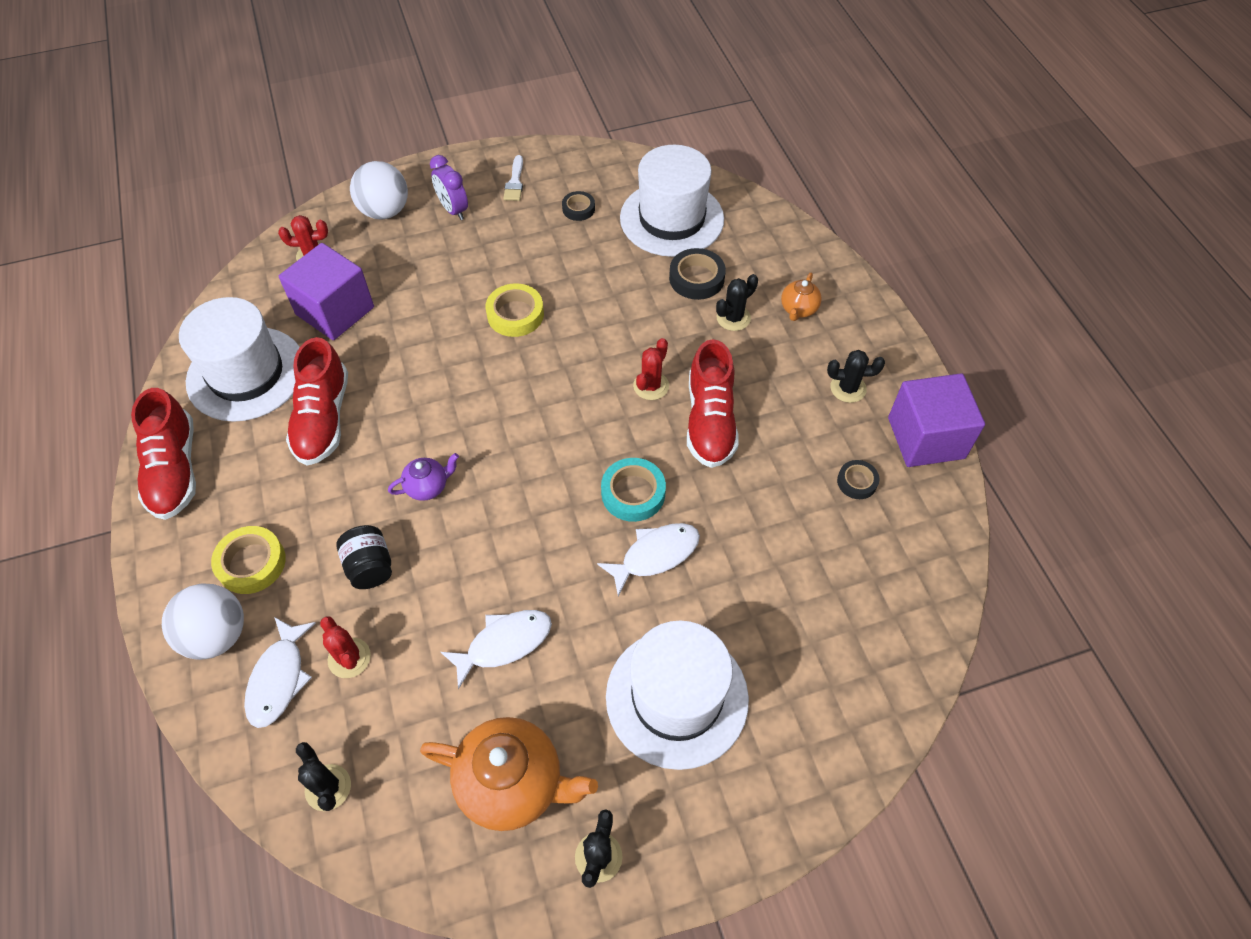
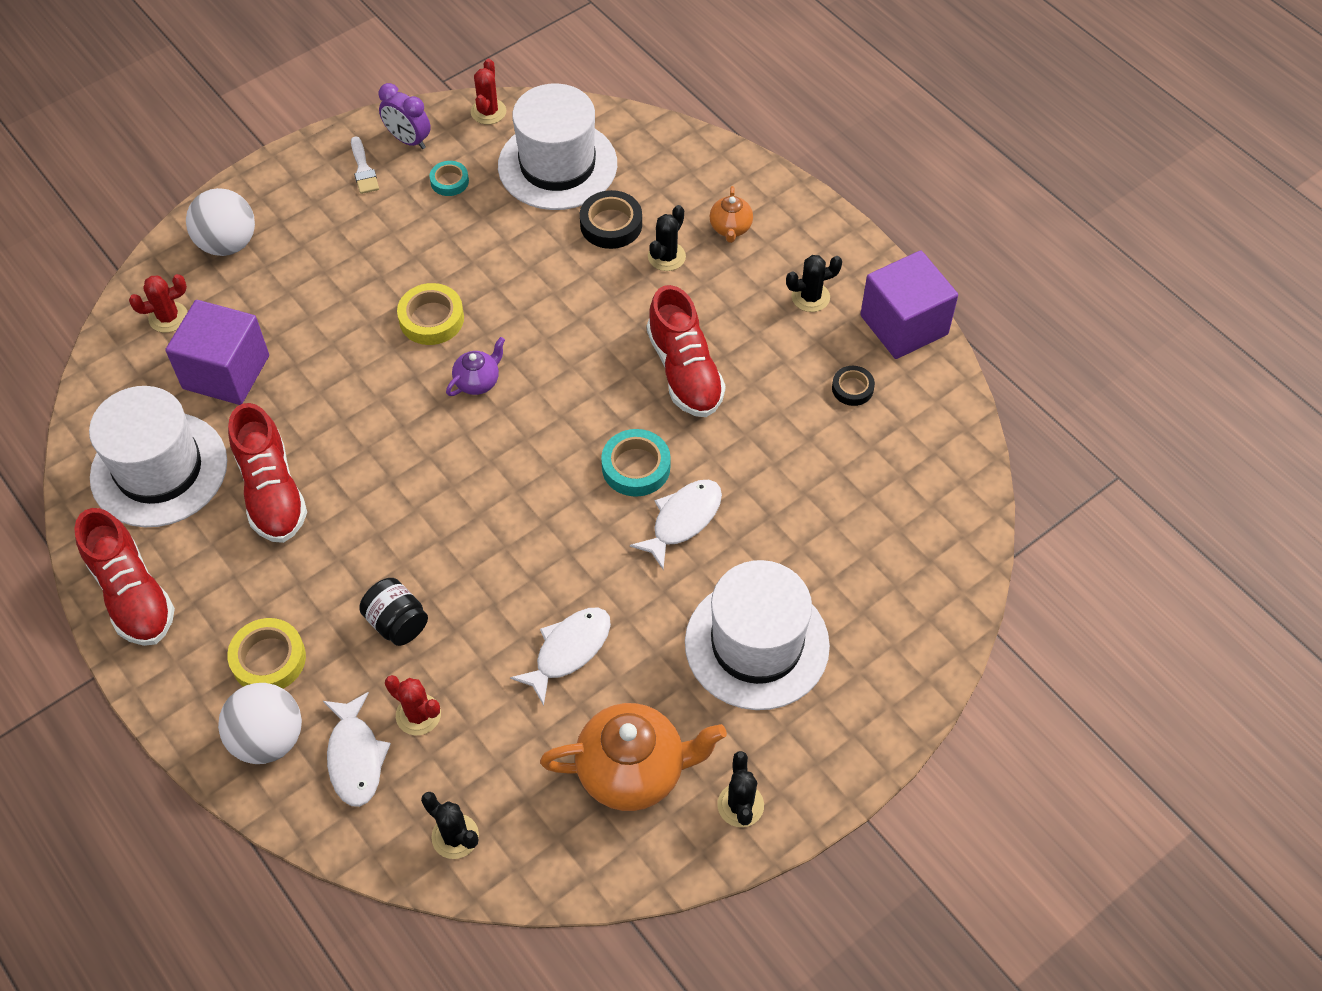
camera: 20 degrees left, 0 degrees up
purple teapot [388,453,459,501] -> purple teapot moved to [446,337,505,396]
purple clock [430,155,468,220] -> purple clock moved to [379,83,431,149]
black tape [562,191,595,221] -> turquoise tape [430,161,469,196]
red cactus [633,338,669,400] -> red cactus moved to [471,59,506,125]

